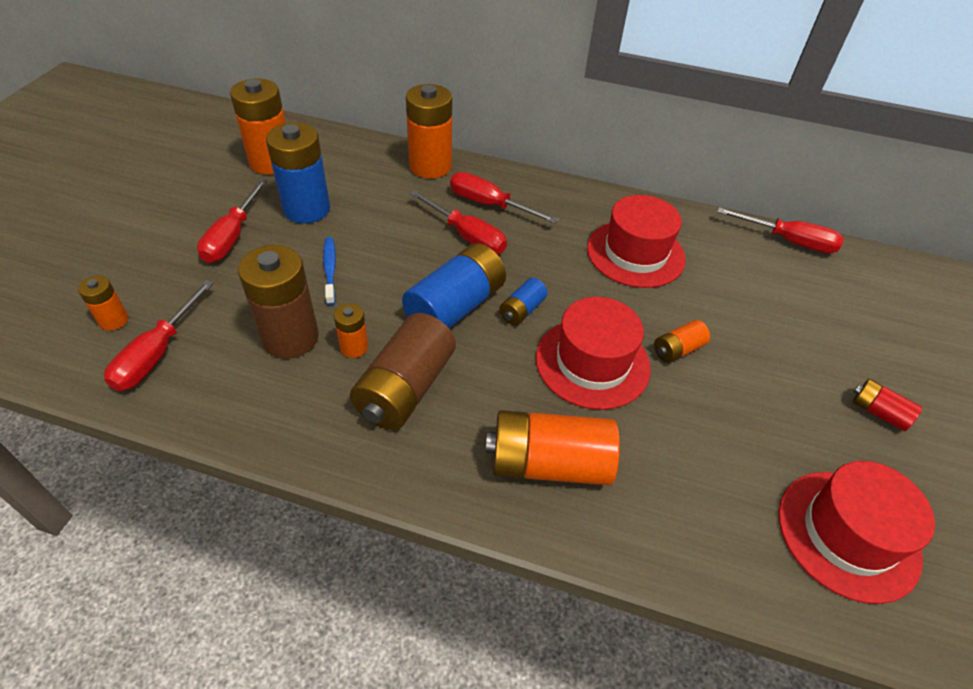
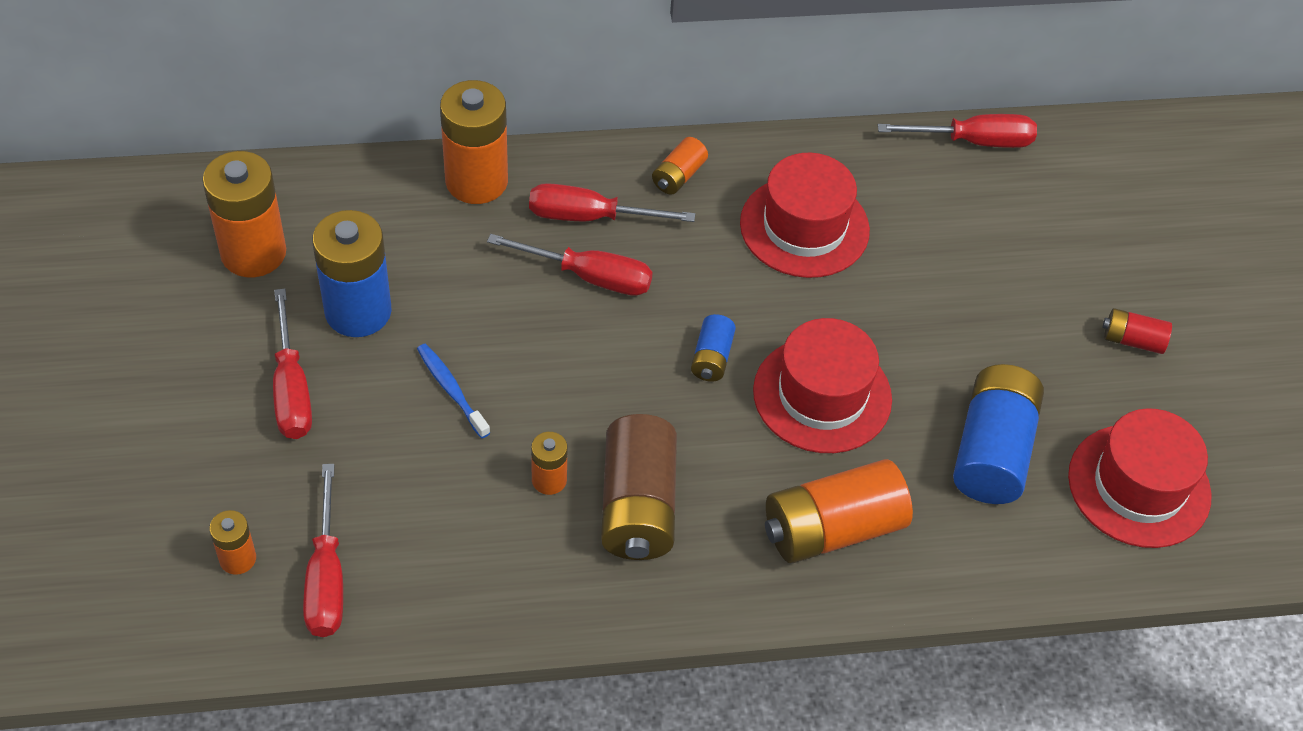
camera: 25 degrees left, 5 degrees up
brown battery [238,245,319,359] -> none
blue battery [402,243,506,329] -> blue battery moved to [953,364,1044,504]
orange battery [654,320,710,363] -> orange battery moved to [652,137,708,195]

